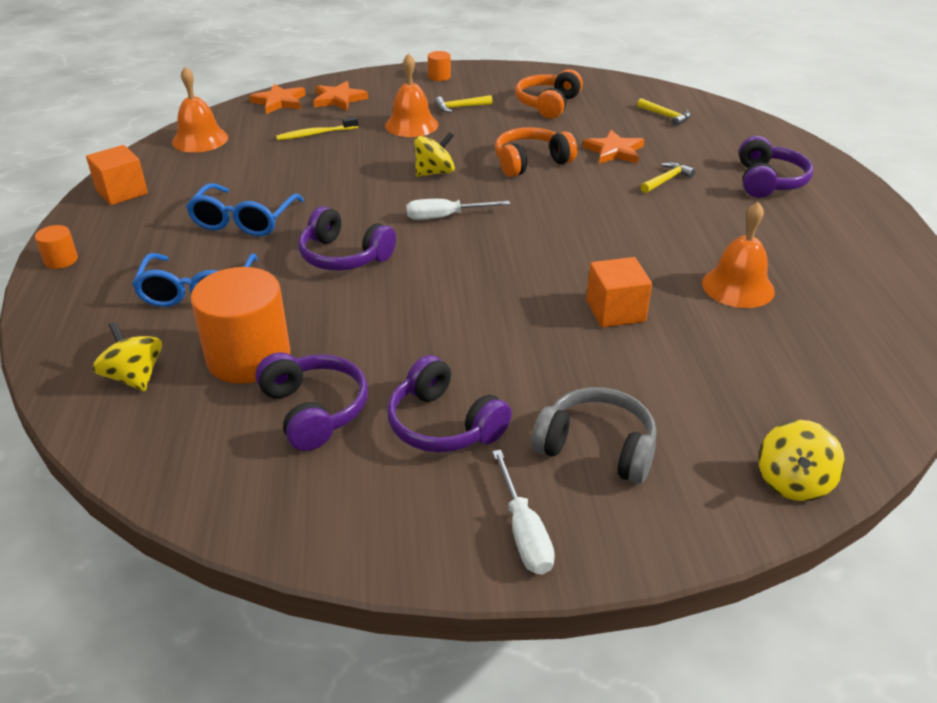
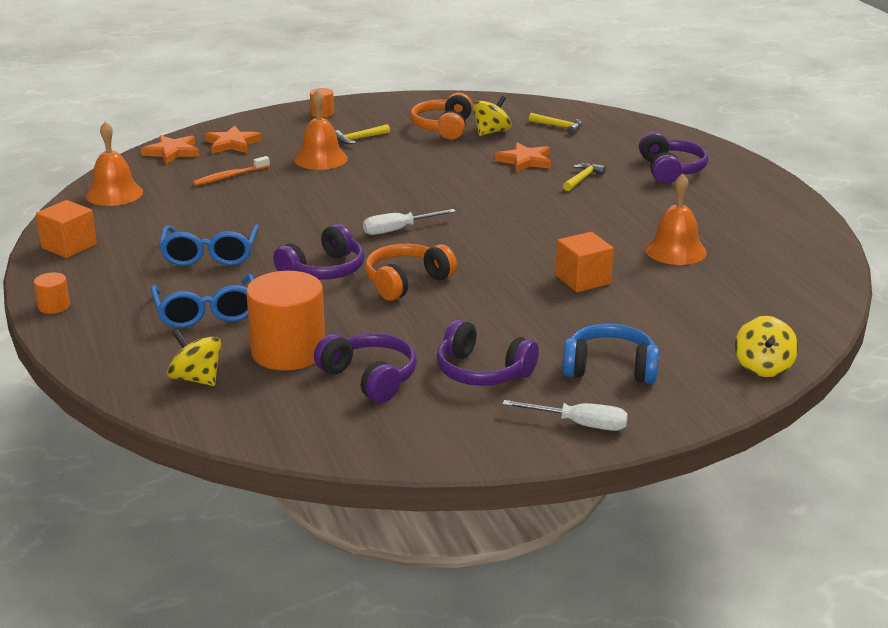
camera: 15 degrees left, 10 degrees down
yellow toothbrush [276,117,358,140] -> orange toothbrush [193,156,270,186]
purple headphones [298,206,396,271] -> purple headphones turned 60 degrees counterclockwise [273,224,364,280]
yellow spinning top [414,132,455,177] -> yellow spinning top moved to [473,96,511,136]
white screwdriver [492,450,555,574] -> white screwdriver turned 45 degrees counterclockwise [503,400,628,431]
orange headphones [495,127,577,177] -> orange headphones moved to [365,244,457,301]
grey headphones [532,387,657,484] -> blue headphones [563,324,659,384]

